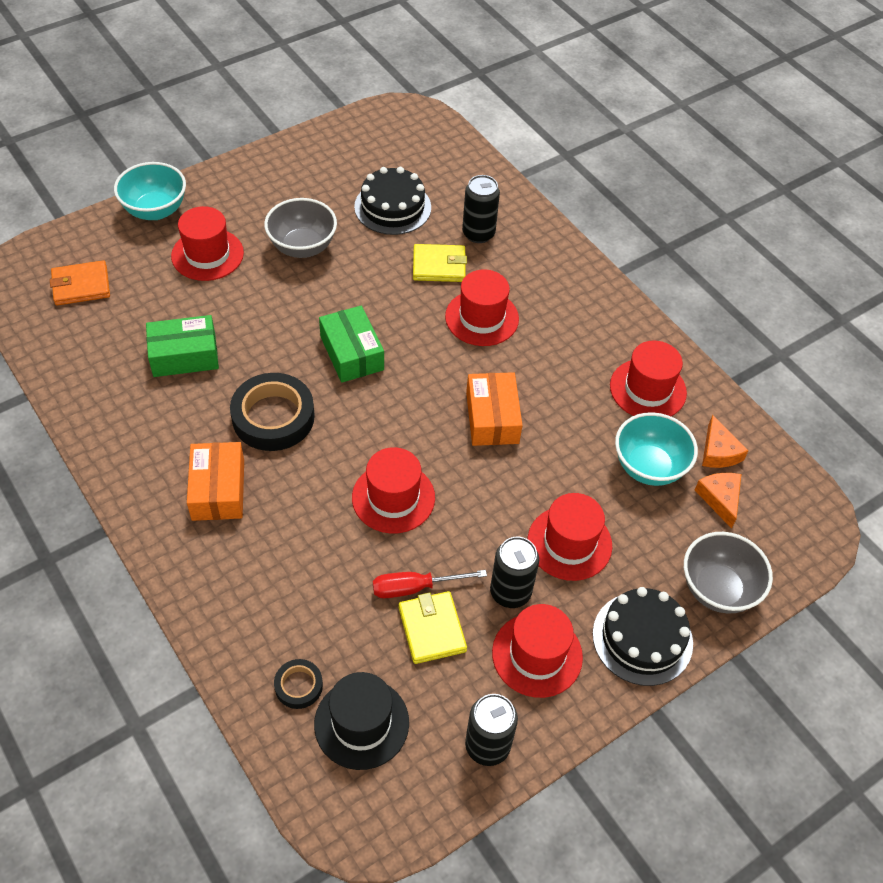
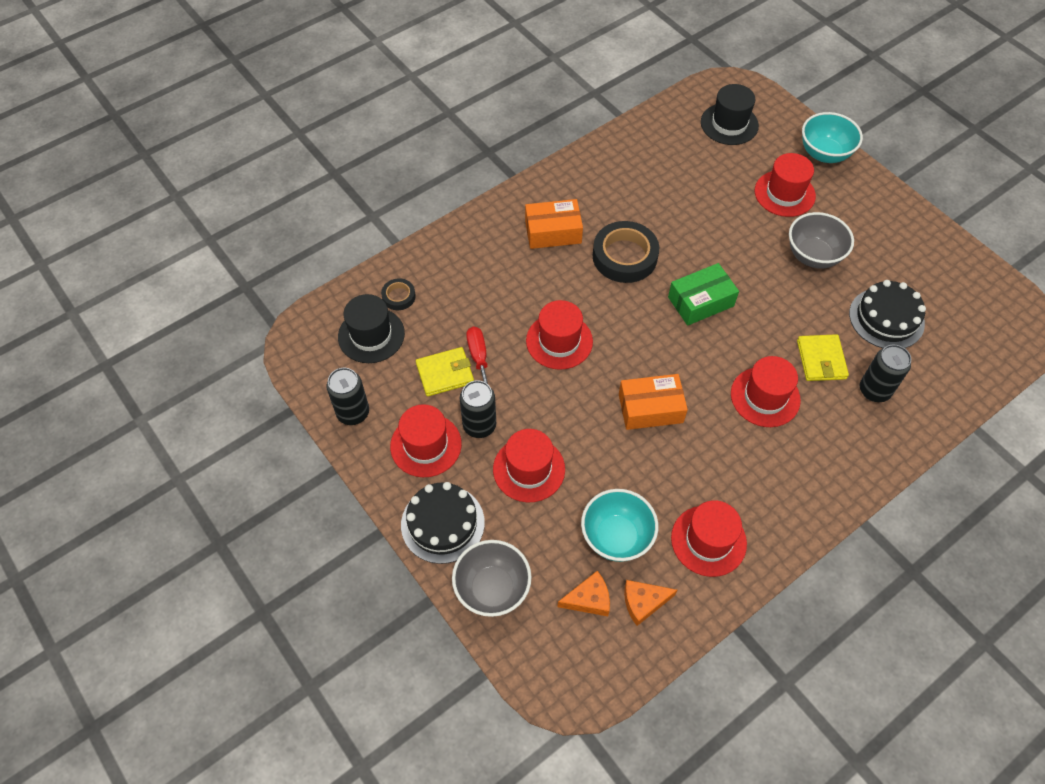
camera: 90 degrees right, 5 degrees up
orange wallet [50,260,110,306] -> black hat [701,84,759,145]
green box [146,315,219,377] -> none

